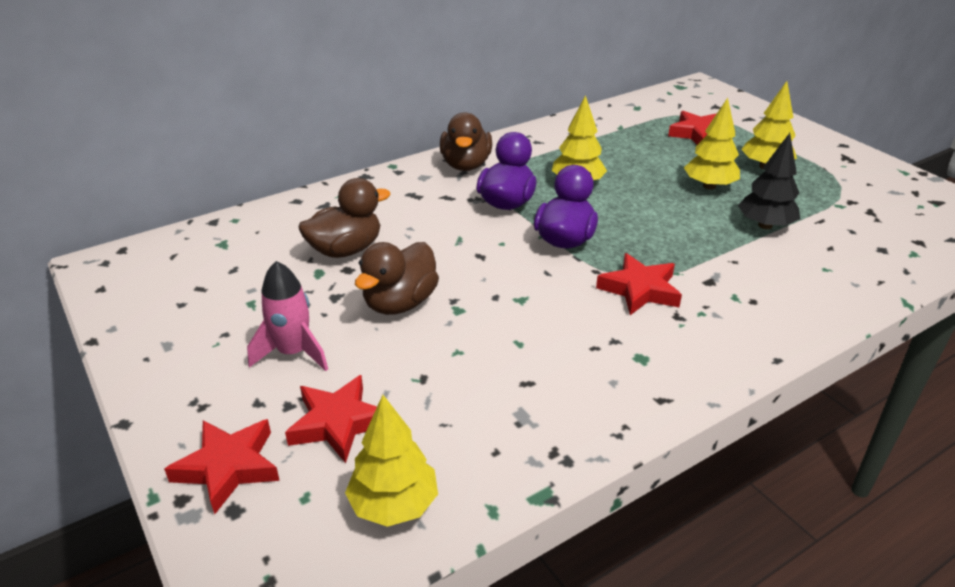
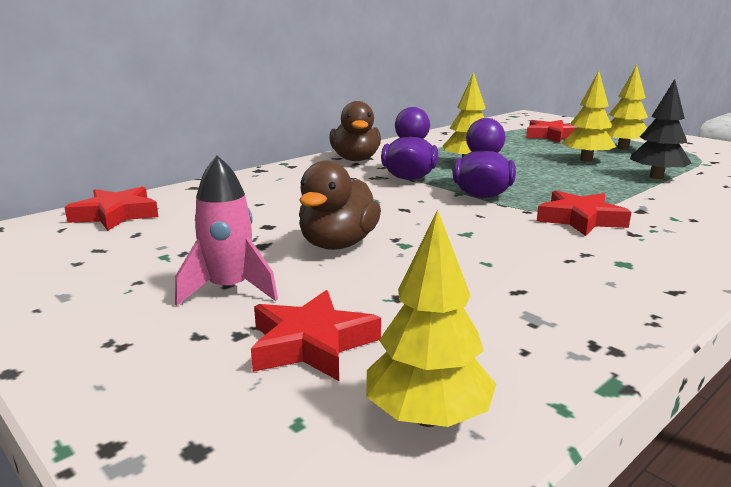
camera: 10 degrees left, 15 degrees down
red star [164,419,280,514] -> red star moved to [64,187,158,231]
brown duck [298,178,391,258] -> none

